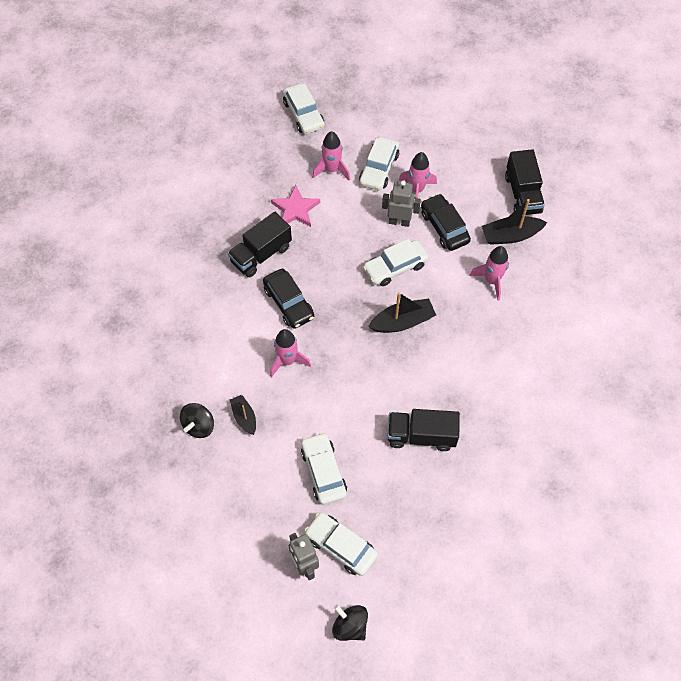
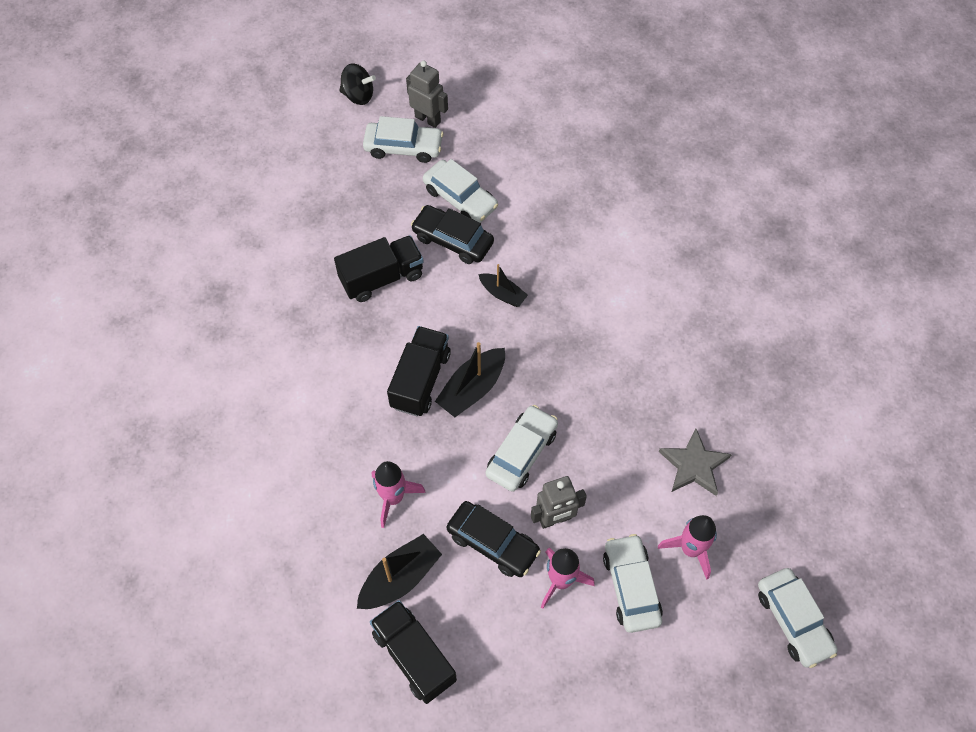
camera: 150 degrees right, 0 degrees up
black spinning top [180,403,214,438] -> none
black truck [228,212,292,277] -> black truck moved to [387,326,450,416]
black boat [230,395,256,435] -> black boat moved to [478,264,528,307]
black car [263,269,314,329] -> black car moved to [411,205,494,264]
pink rocket [270,329,311,378] -> none
pink star [271,185,320,227] -> grey star [659,428,732,496]
white car [283,83,325,134] -> white car turned 150 degrees counterclockwise [758,568,837,668]

